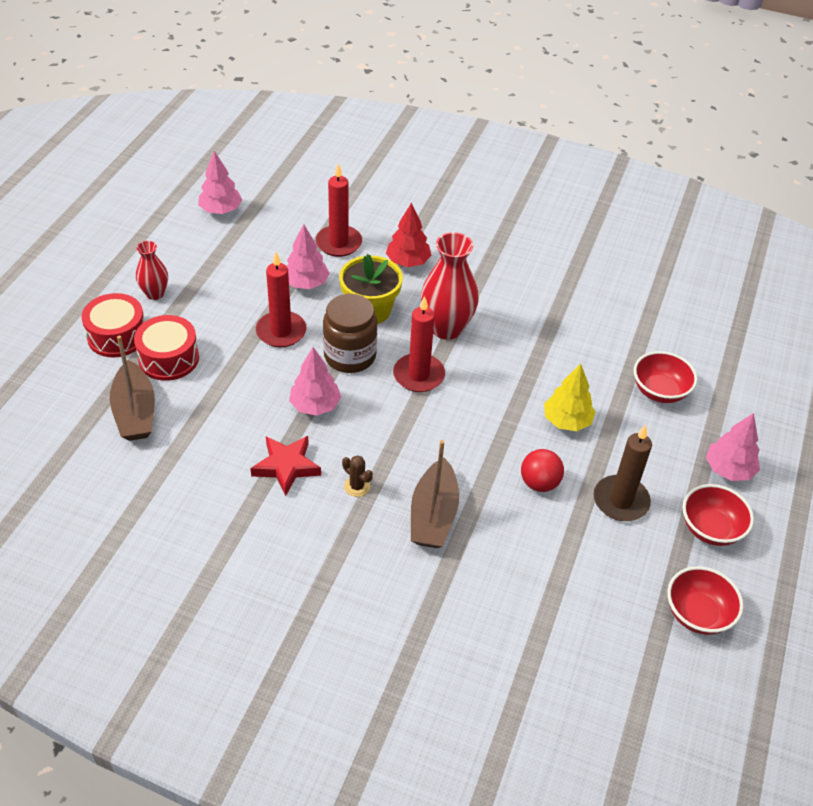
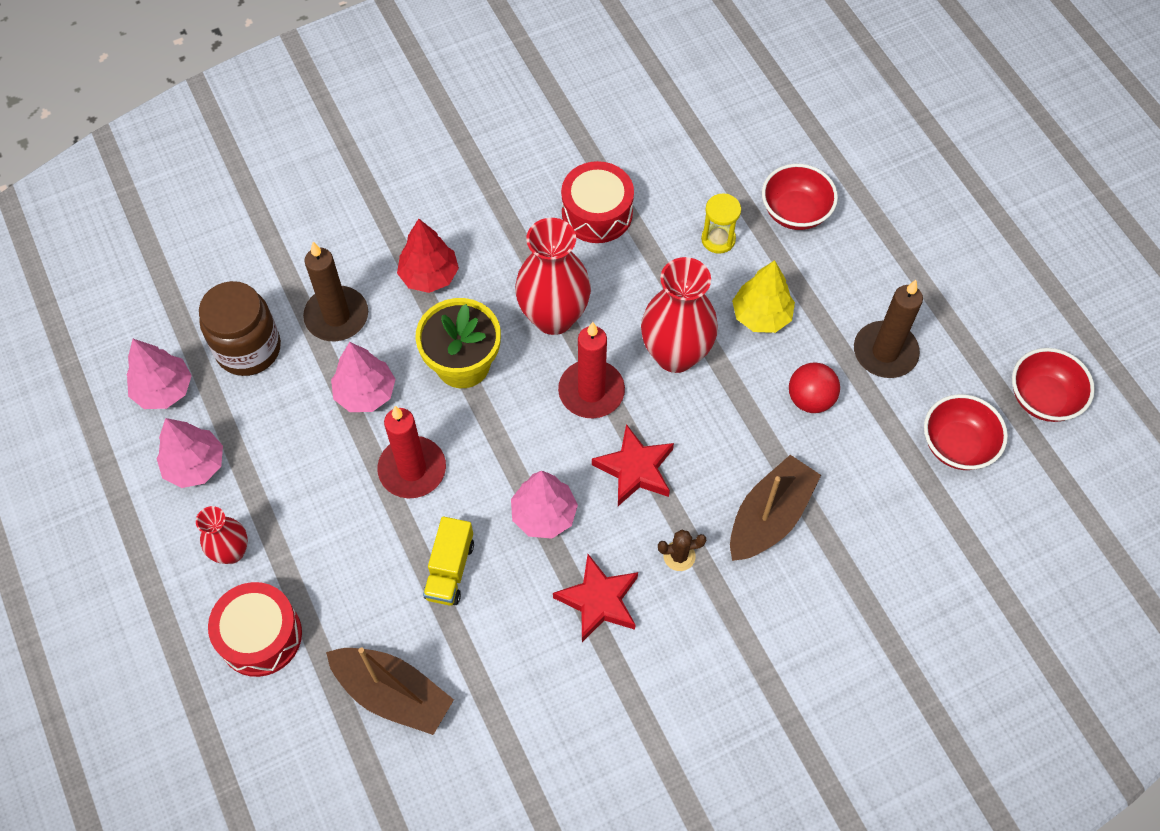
camera: 45 degrees left, 15 degrees up
red drum [134,315,199,381] -> red drum moved to [561,161,634,243]
red candle [316,164,362,257] -> brown candle [303,242,368,341]
brown jar [323,294,377,373] -> brown jar moved to [199,281,281,376]
brown boat [411,440,459,548] -> brown boat turned 105 degrees counterclockwise [730,455,821,561]
red bowl [682,484,754,546] -> red bowl moved to [924,394,1008,470]
pink tree [706,413,760,481] -> pink tree moved to [157,418,223,488]
none -> yellow truck [423,516,474,606]
none -> red star [592,424,674,506]
none -> red vase [641,257,718,373]
none -> yellow hourglass [701,193,741,254]

